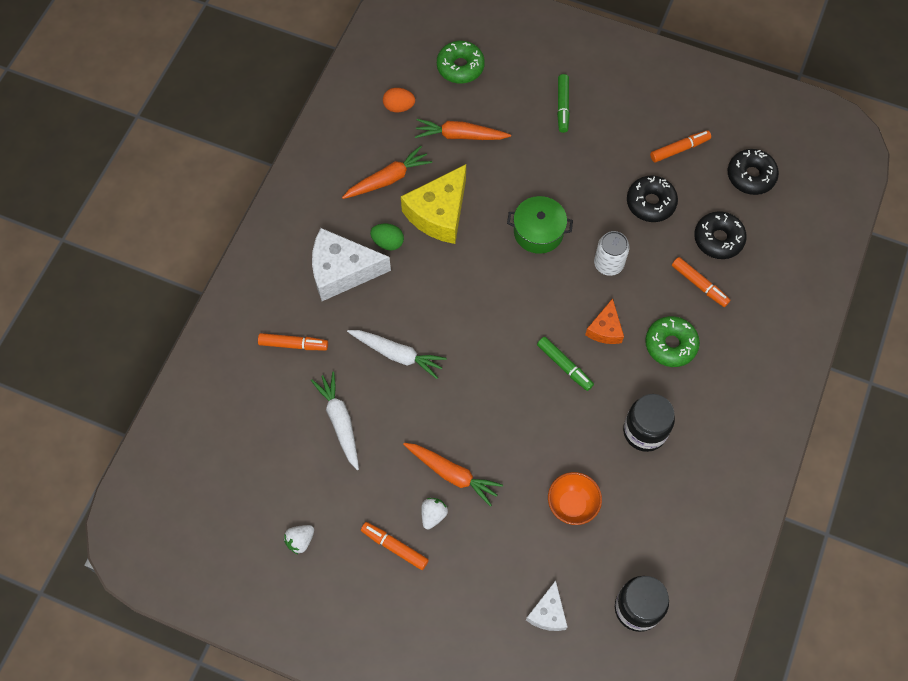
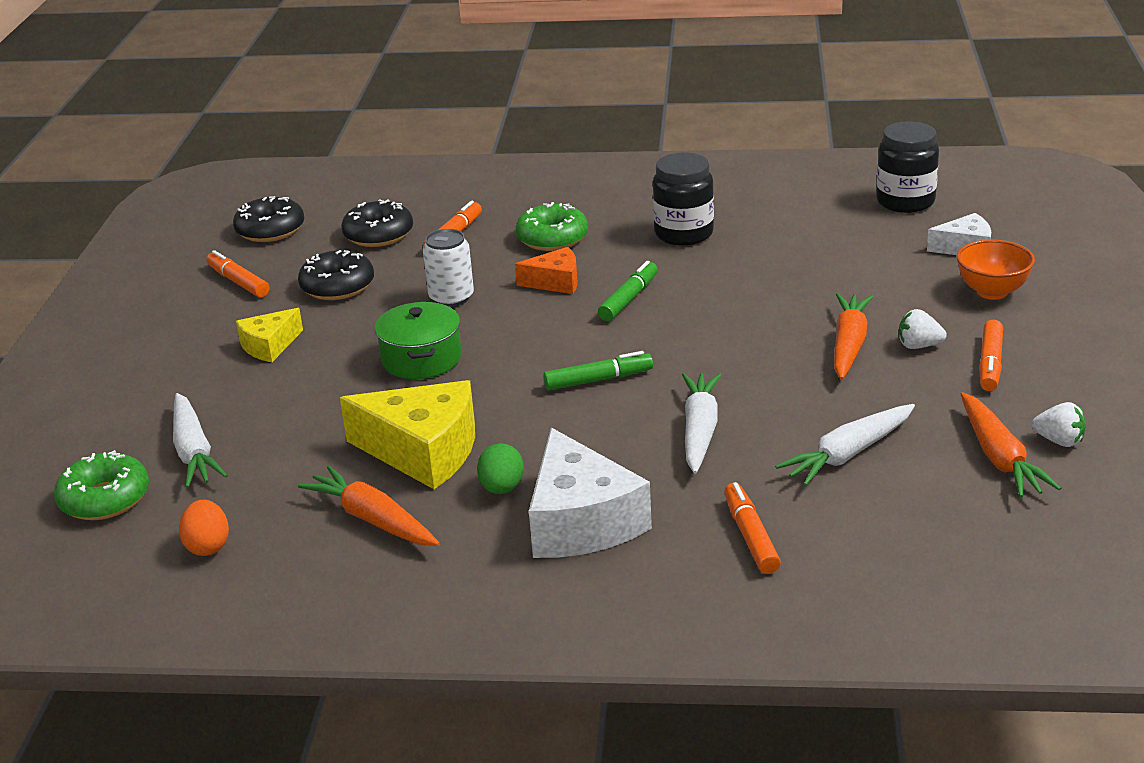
camera: 105 degrees left, 35 degrees down
orange carrot [415,119,511,140] -> orange carrot moved to [961,392,1061,498]
orange bowl [548,472,602,525] -> orange bowl moved to [956,239,1035,300]
green marker [557,74,570,133] -> green marker moved to [543,351,653,391]
none -> white carrot [173,393,228,488]
none -> yellow cheese [236,308,303,362]

